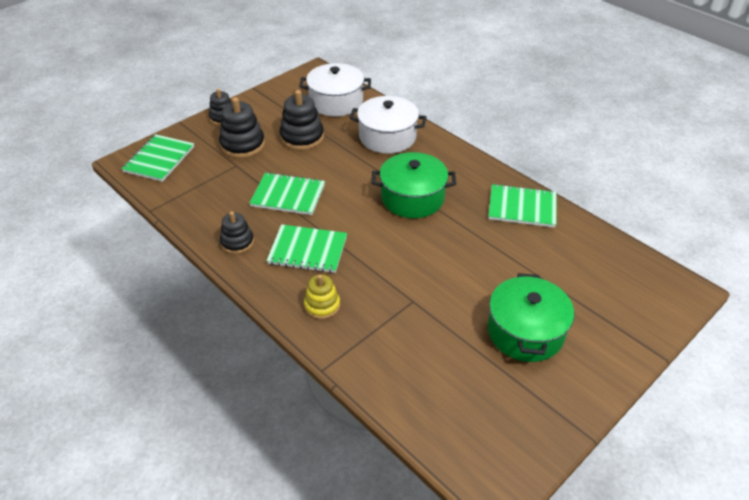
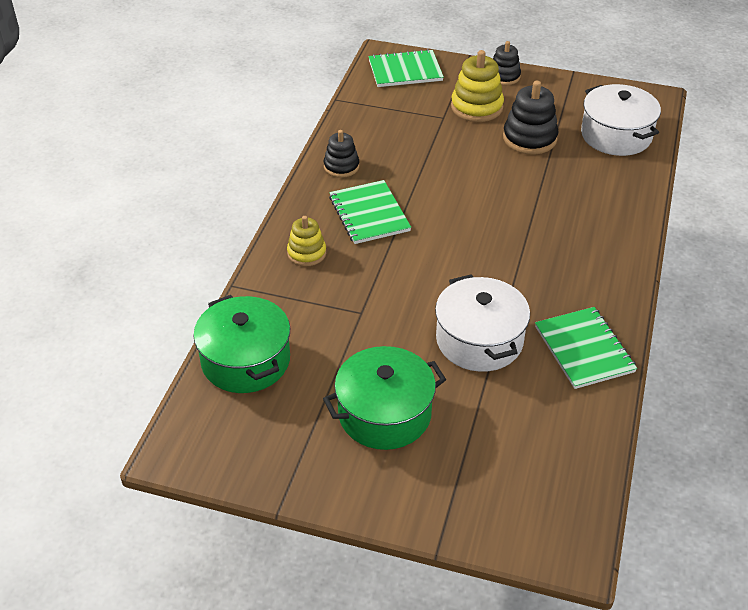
camera: 60 degrees right, 0 degrees up
black stacking toy [219,97,265,158] -> yellow stacking toy [451,50,504,122]
green notebook [249,172,325,215] -> none
white pot [349,96,427,154] -> white pot moved to [435,275,530,372]
green pot [372,152,456,218] -> green pot moved to [193,295,290,393]

